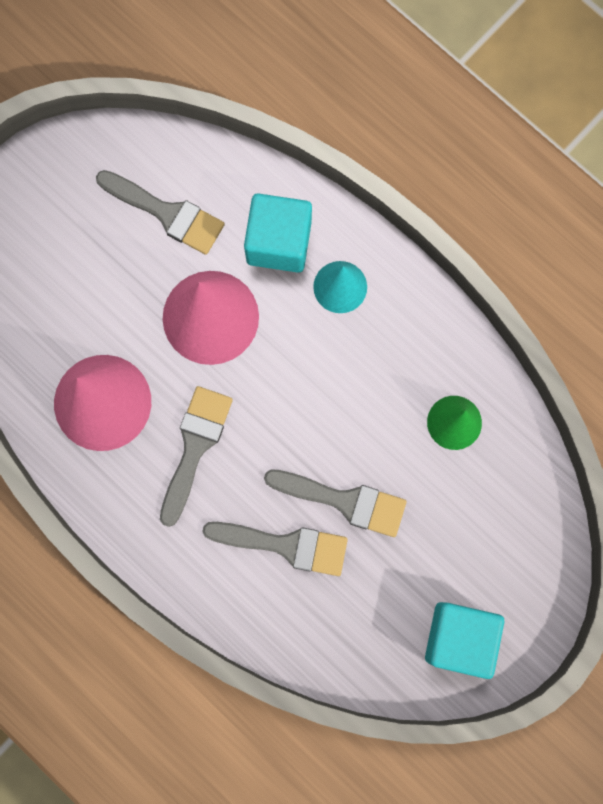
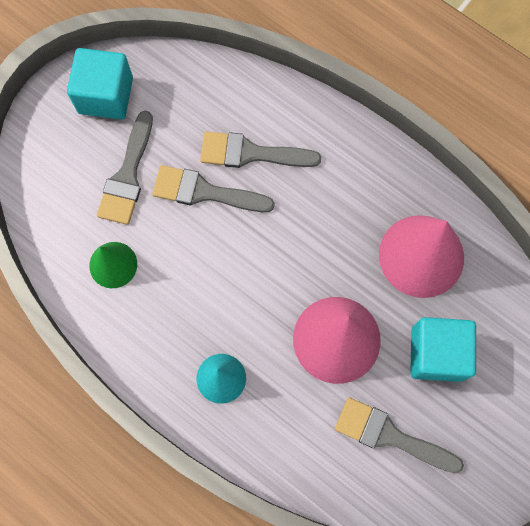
camera: 175 degrees right, 5 degrees down
grey brush [160,386,233,527] -> grey brush moved to [97,111,153,225]
turquoise cube [244,193,312,273] -> turquoise cube moved to [410,317,476,382]

